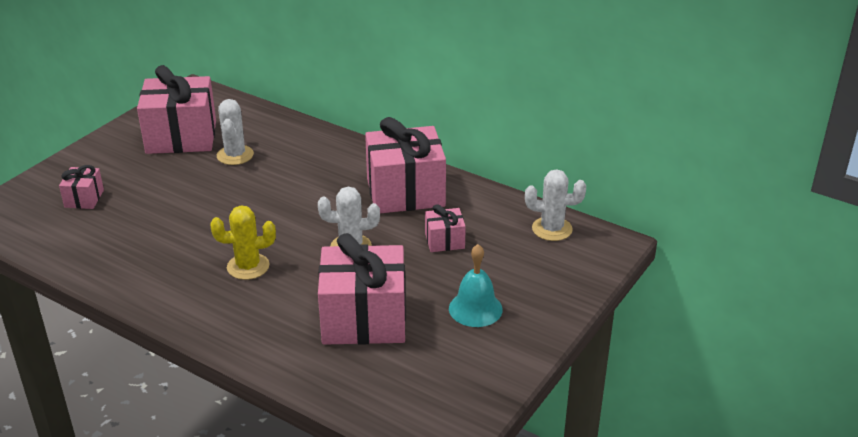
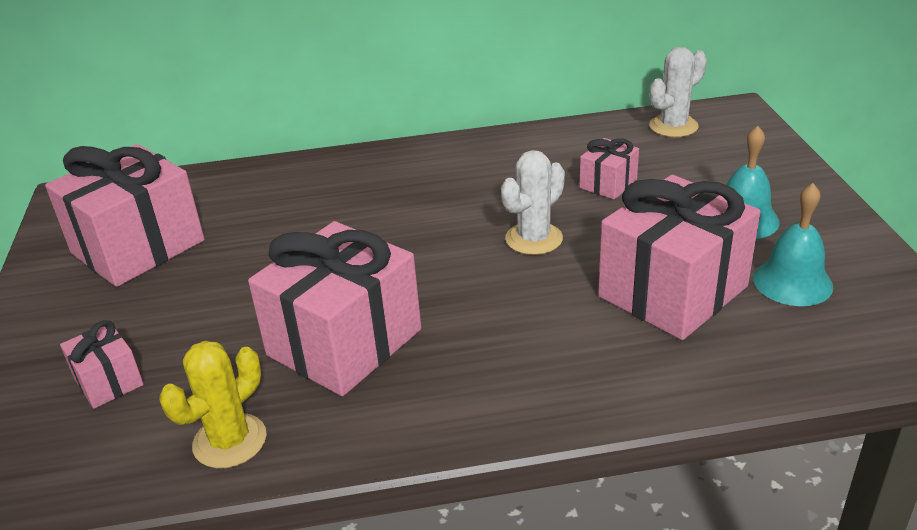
camera: 40 degrees left, 0 degrees up
yellow cactus [210,205,276,280] -> yellow cactus moved to [160,340,267,469]
white cactus [217,99,254,165] -> none
pink gift [365,117,446,213] -> pink gift moved to [248,221,421,396]
none -> turquoise bell [753,183,833,306]

